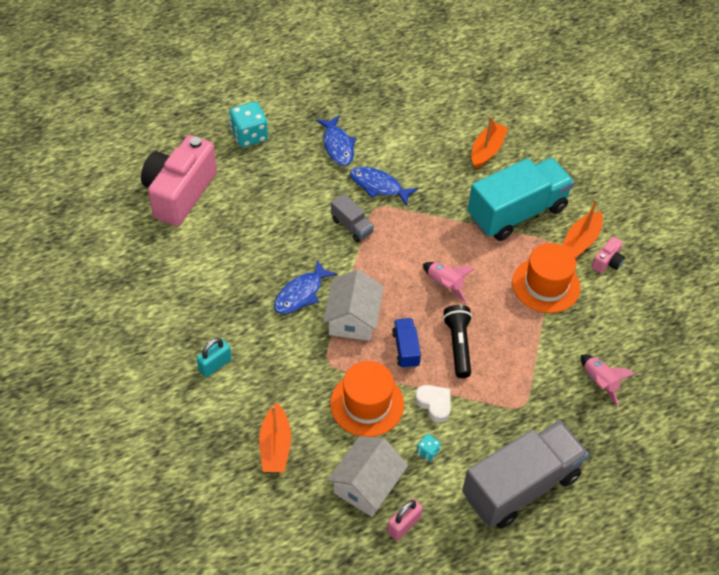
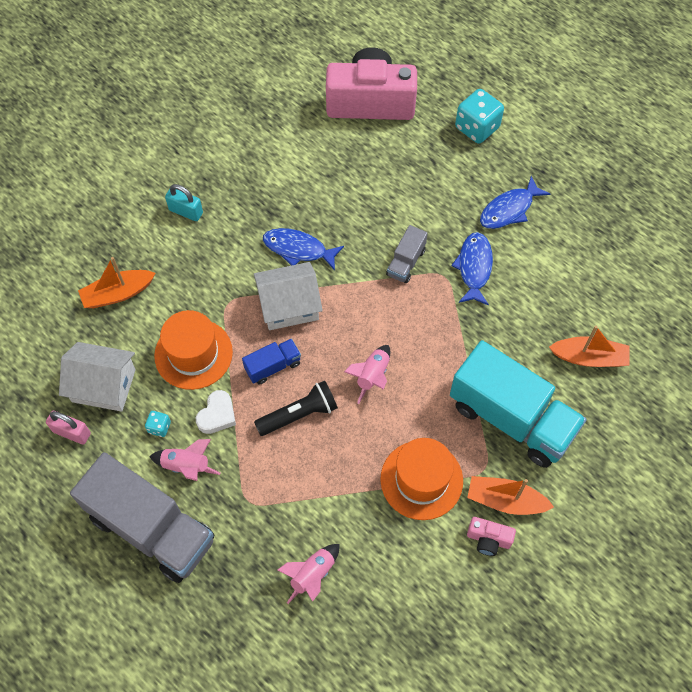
camera: 70 degrees right, 10 degrees up
none -> pink rocket [149,439,220,481]

